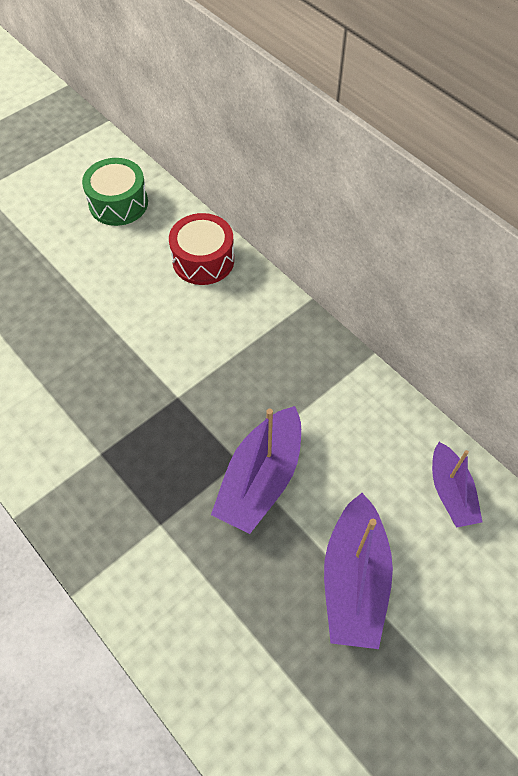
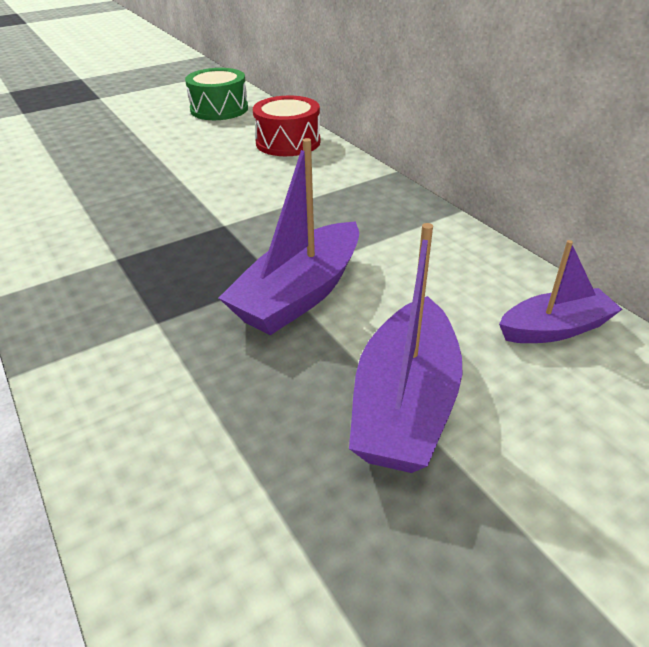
camera: 10 degrees right, 20 degrees down
purple boat [432,442,482,528] -> purple boat turned 105 degrees counterclockwise [499,240,623,343]

